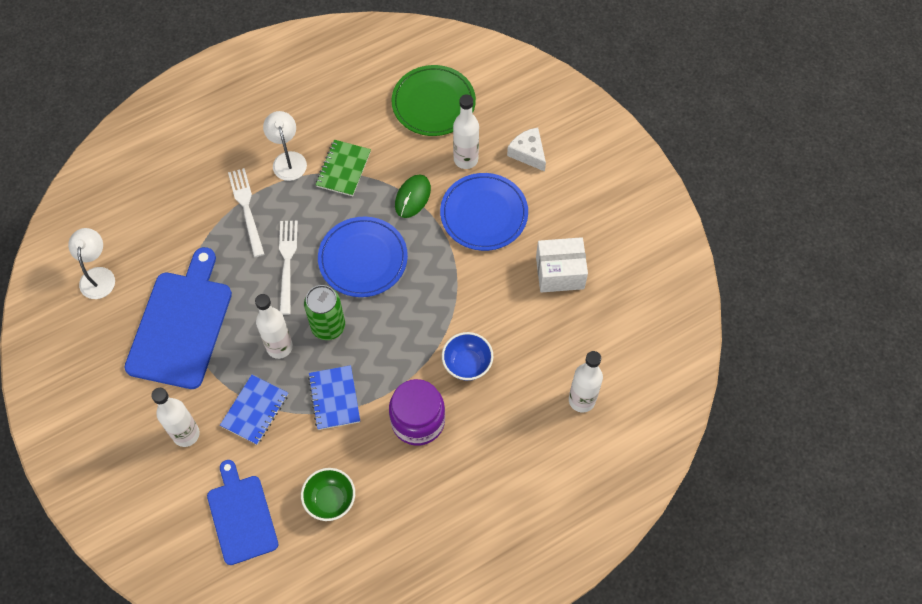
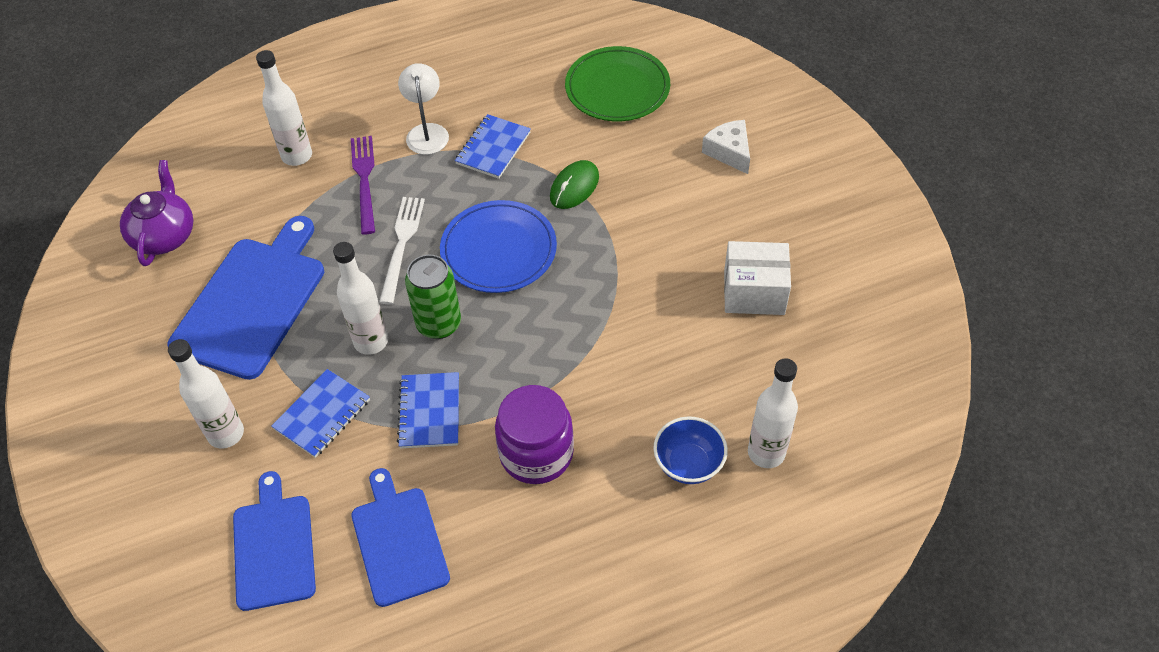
camera: 10 degrees right, 10 degrees down
white lamp [68,228,115,299] -> purple teapot [120,160,193,266]
white fork [228,168,264,257] -> purple fork [351,136,375,234]
green bowl [301,468,355,521] -> blue cutting board [351,468,450,607]
green notebook [316,140,371,196] -> blue notebook [455,114,531,179]
blue plate [440,173,528,251] -> none
blue bowl [442,332,493,381] -> blue bowl moved to [653,416,728,484]
white bottle [453,94,479,169] -> white bottle moved to [256,50,312,166]

